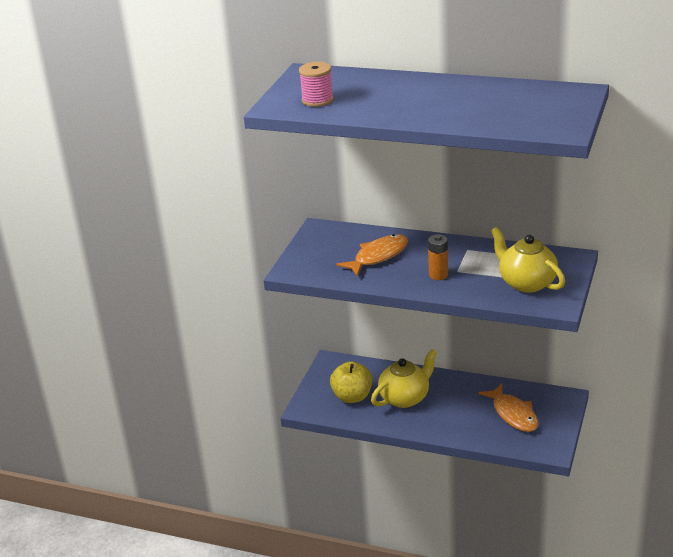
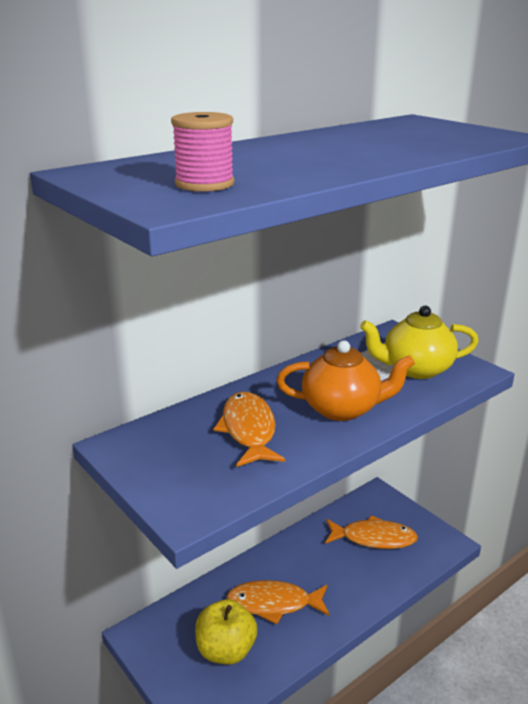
camera: 60 degrees left, 5 degrees down
yellow teapot [371,349,437,408] -> orange fish [227,580,330,624]
orange battery [428,235,448,280] -> orange teapot [277,340,415,421]

